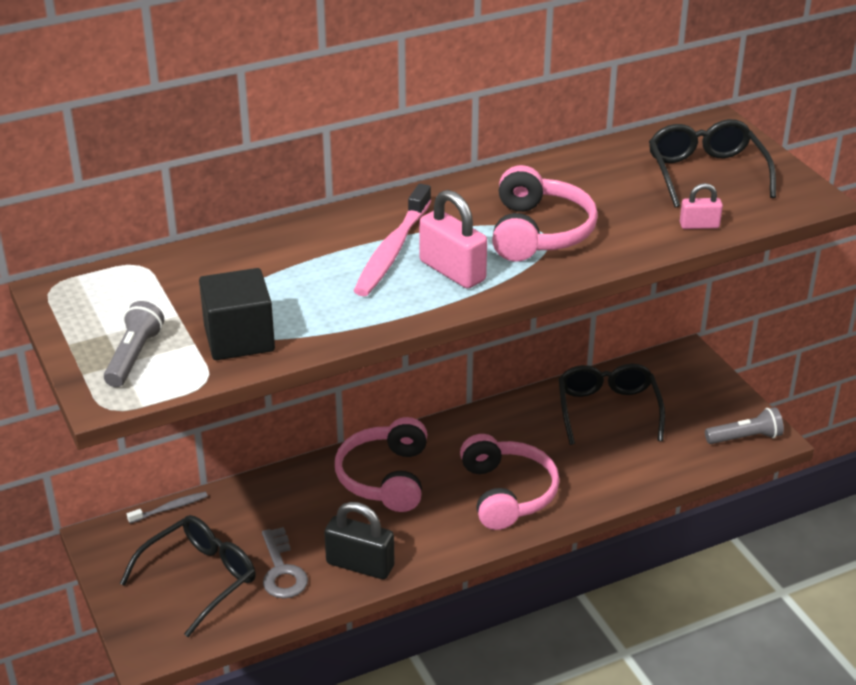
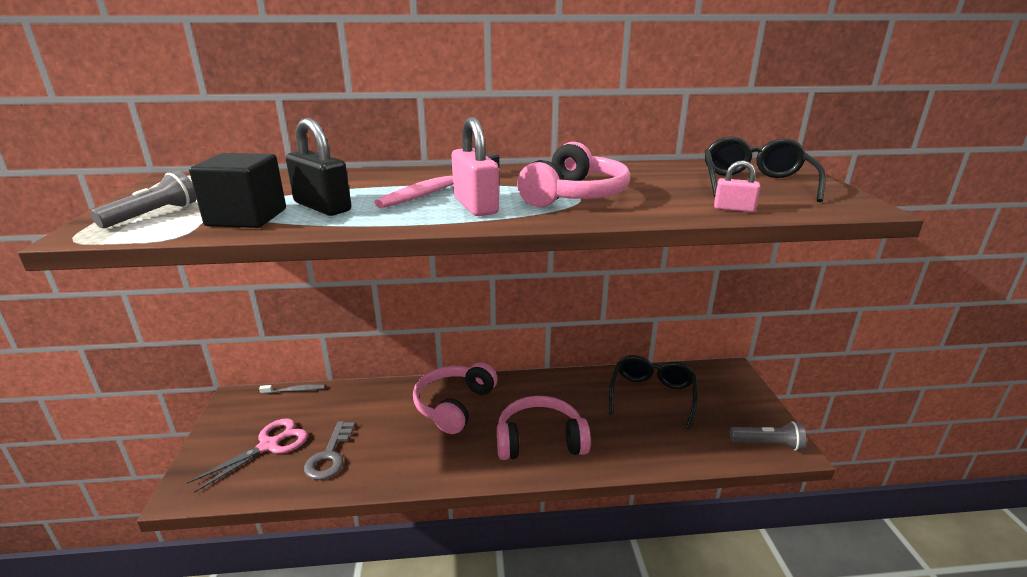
camera: 20 degrees right, 10 degrees down
black glasses [120,515,256,637] -> pink scissors [187,418,308,493]
black padlock [324,502,394,579] -> black padlock moved to [286,118,351,216]
pink headphones [460,434,560,530] -> pink headphones turned 105 degrees counterclockwise [497,396,591,460]

